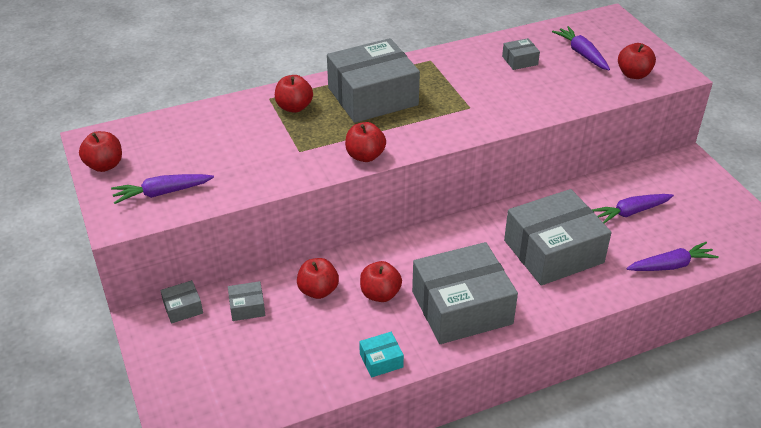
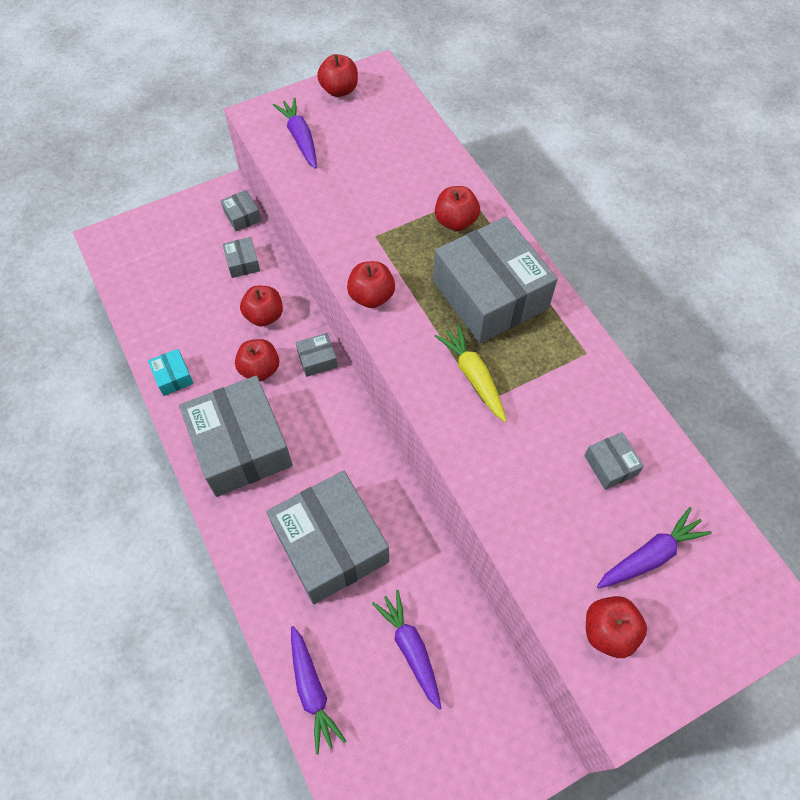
camera: 85 degrees right, 20 degrees up
none -> grey box [295,333,338,377]
none -> yellow carrot [435,324,507,422]

